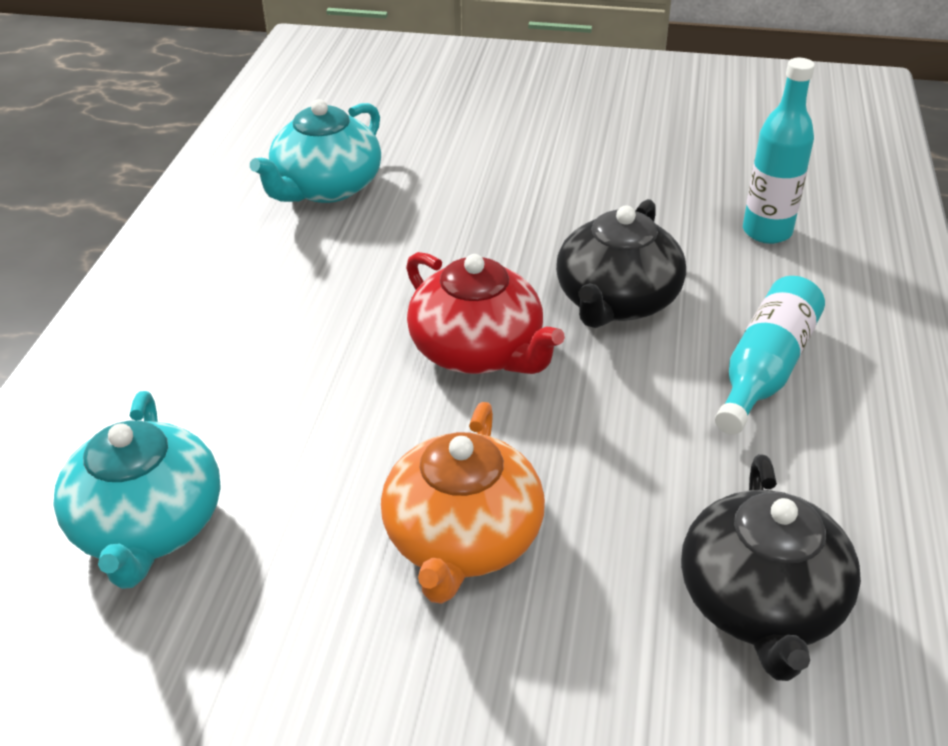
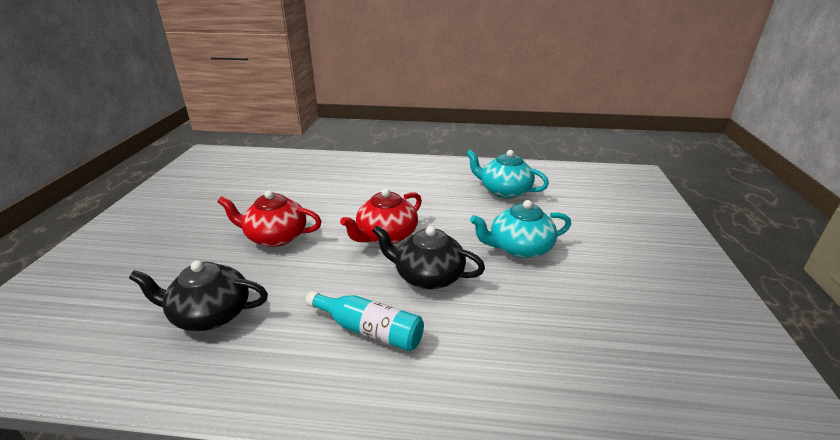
camera: 85 degrees right, 10 degrees down
turquoise teapot [53,391,221,589] -> turquoise teapot moved to [470,200,571,259]
orange teapot [381,402,545,604] -> red teapot [218,190,322,247]
turquoise bottle [743,58,815,244] -> none

